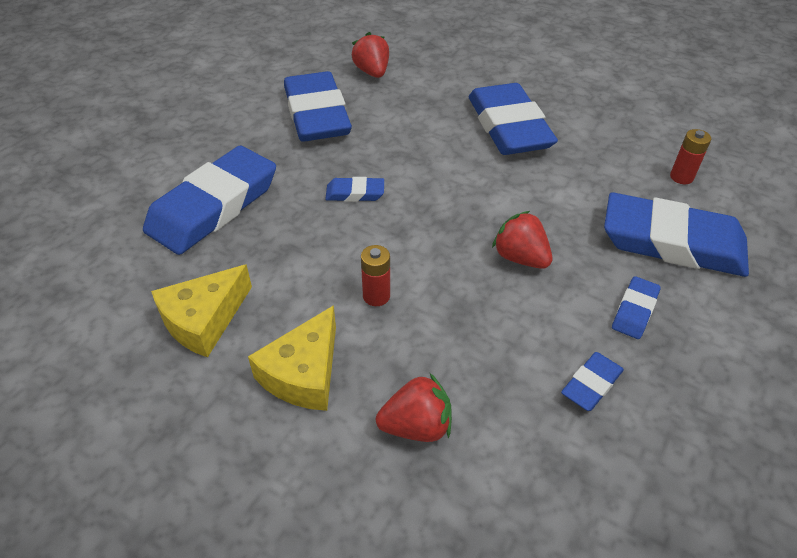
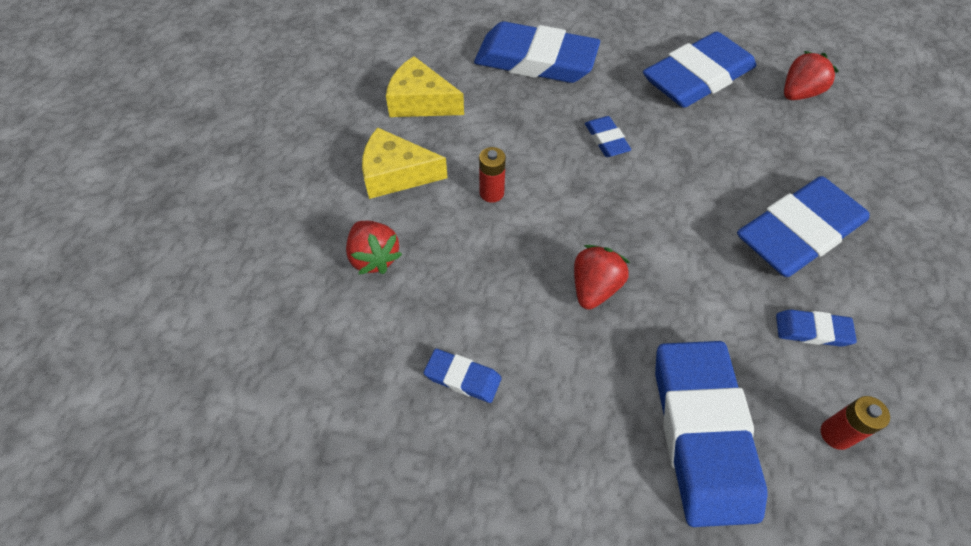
camera: 70 degrees right, 10 degrees up
blue eraser [612,276,661,339] -> blue eraser moved to [776,310,857,347]

